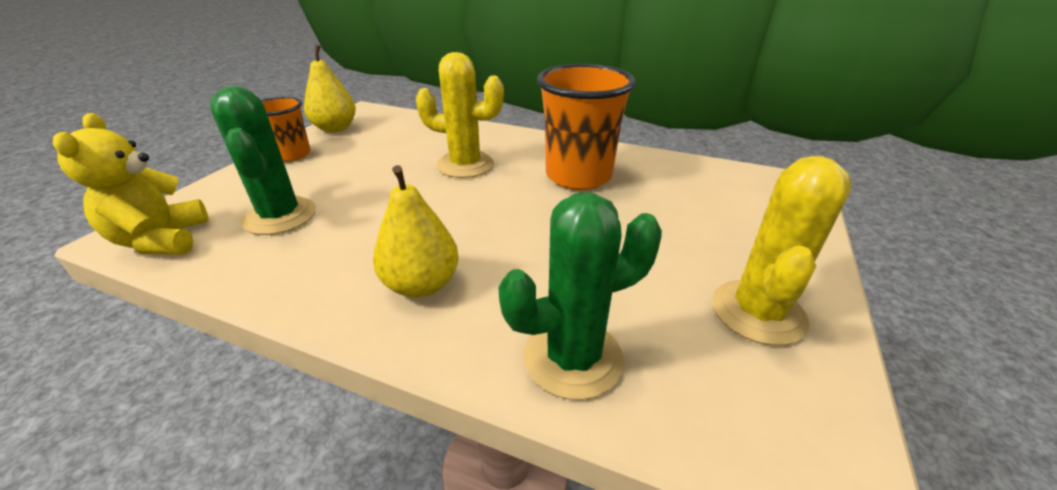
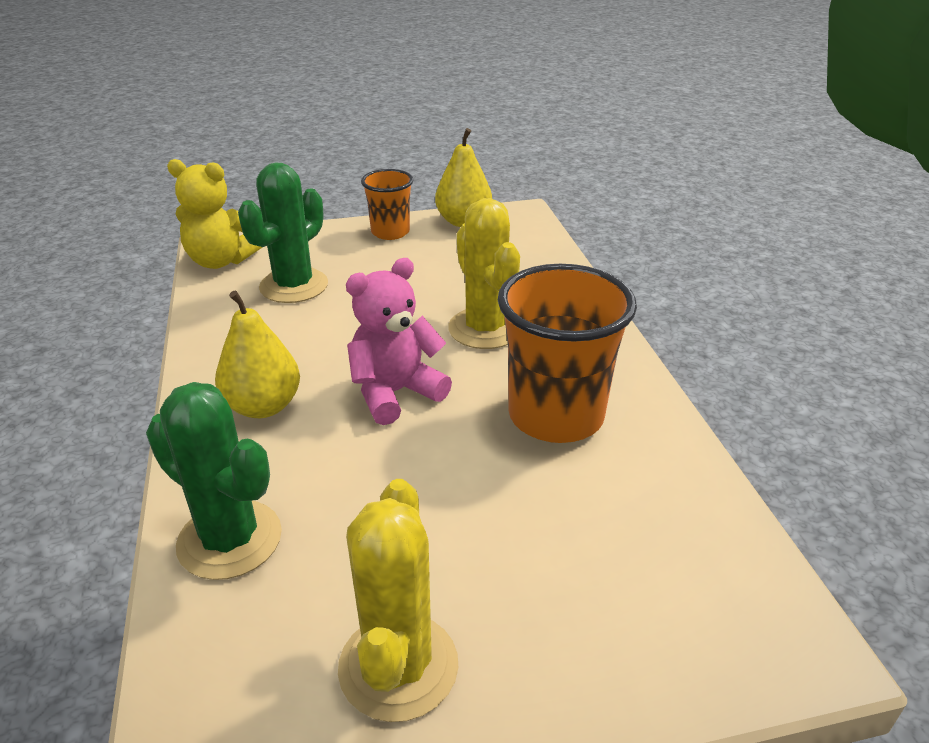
camera: 55 degrees right, 0 degrees up
yellow teddy bear [53,113,209,255] -> yellow teddy bear turned 120 degrees counterclockwise [167,159,263,269]
yellow cactus [712,156,852,346] -> yellow cactus turned 75 degrees counterclockwise [338,479,459,722]
none -> pink teddy bear [346,258,452,425]

